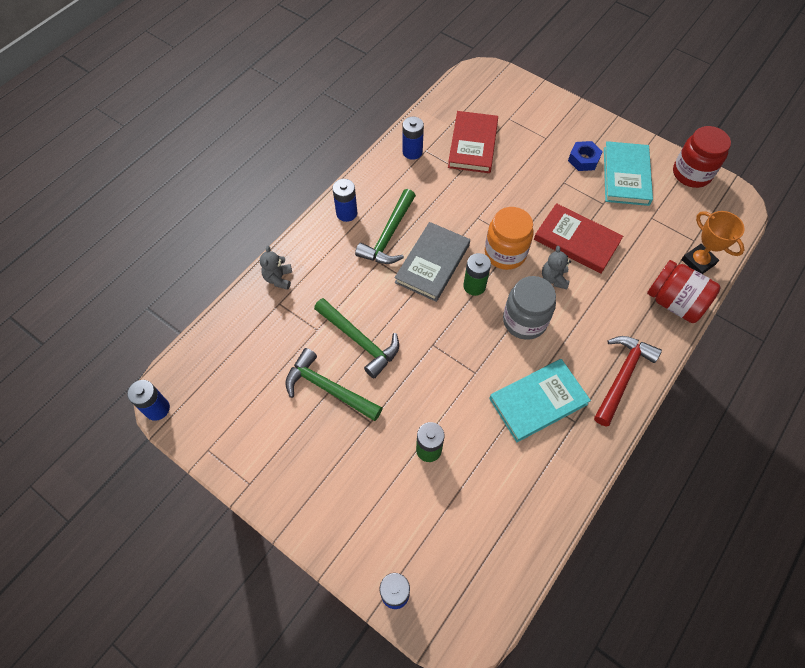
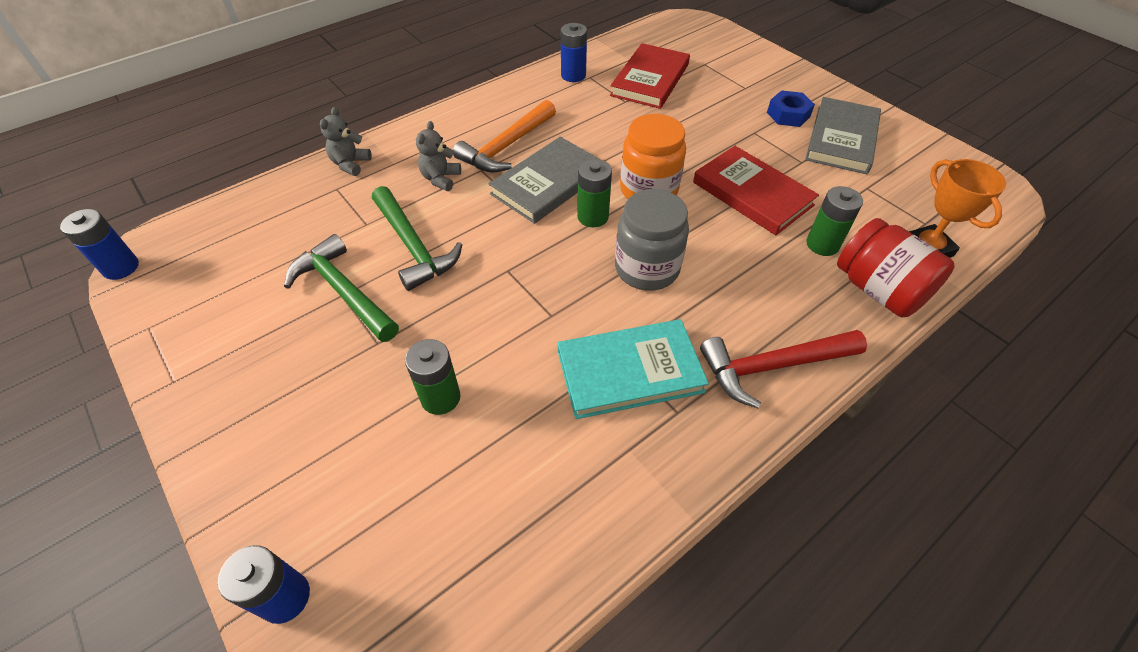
camera: 15 degrees right, 10 degrees down
blue battery [332,179,357,222] -> none
green hammer [355,189,416,264] -> orange hammer [453,100,556,172]
grey teddy bear [542,246,571,289] -> grey teddy bear moved to [416,121,461,191]
red hammer [594,336,662,427] -> red hammer turned 150 degrees counterclockwise [700,330,867,408]
turquoise book [604,141,653,206] -> grey book [805,97,881,174]
red jar [673,126,731,188] -> none
none -> green battery [806,186,863,256]

